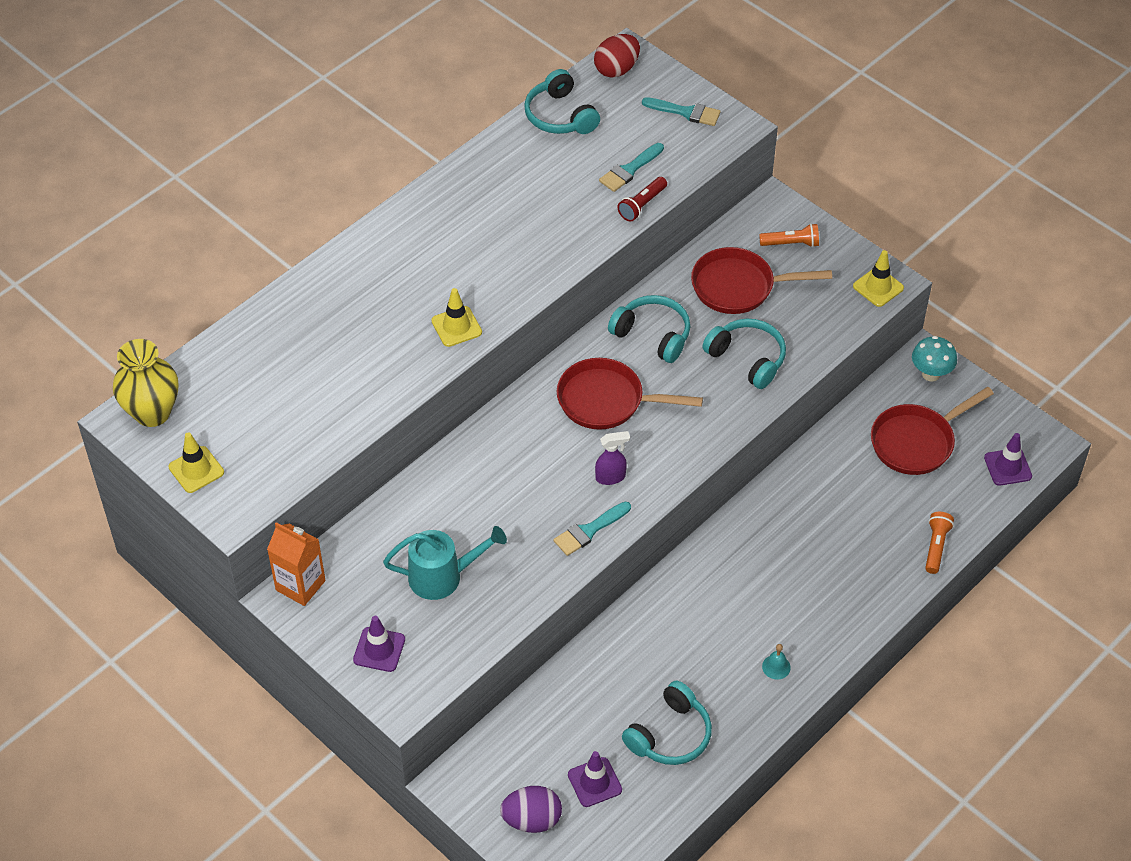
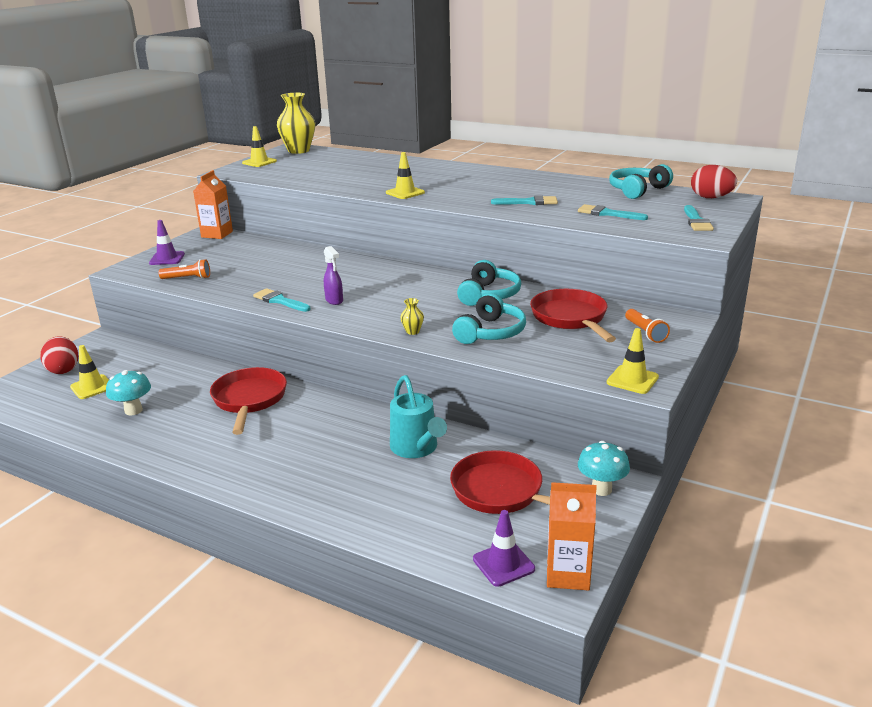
camera: 75 degrees right, 25 degrees down
turquoise watering can [383,526,507,600] -> turquoise watering can moved to [390,375,447,458]
purple egg [500,786,562,833] -> red egg [41,336,78,374]
red pan [557,358,703,430] -> red pan moved to [210,367,287,435]
purple traffic cone [568,751,622,807] -> yellow traffic cone [70,345,109,399]
red flashlight [618,177,667,221] -> none
turquoise headphones [622,681,712,765] -> turquoise mushroom [106,370,151,416]
turquoise bell [762,644,791,679] -> none
orange flashlight [925,512,954,574] -> orange flashlight moved to [159,259,210,279]
none -> yellow vase [400,298,424,335]
none -> turquoise brush [491,195,558,205]
none -> orange carton [547,482,597,591]

